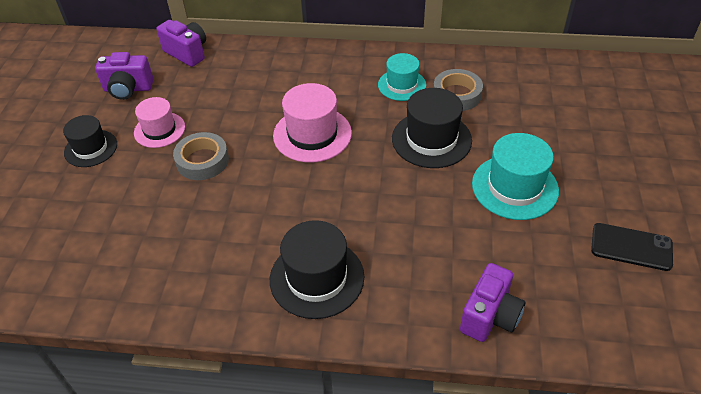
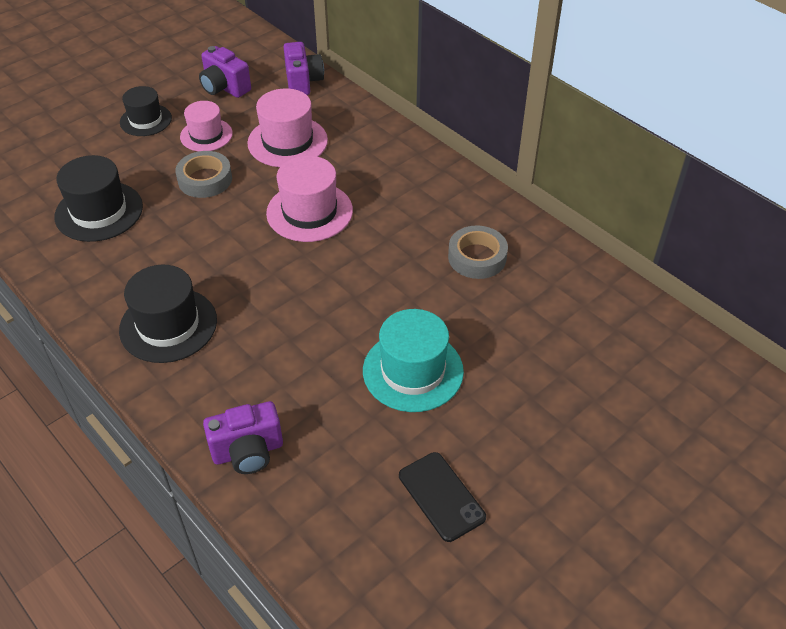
camera: 40 degrees right, 0 degrees up
turquoise hat [378,53,426,101] -> none
black hat [392,88,472,168] -> black hat moved to [55,155,143,242]
none -> pink hat [247,88,328,167]

